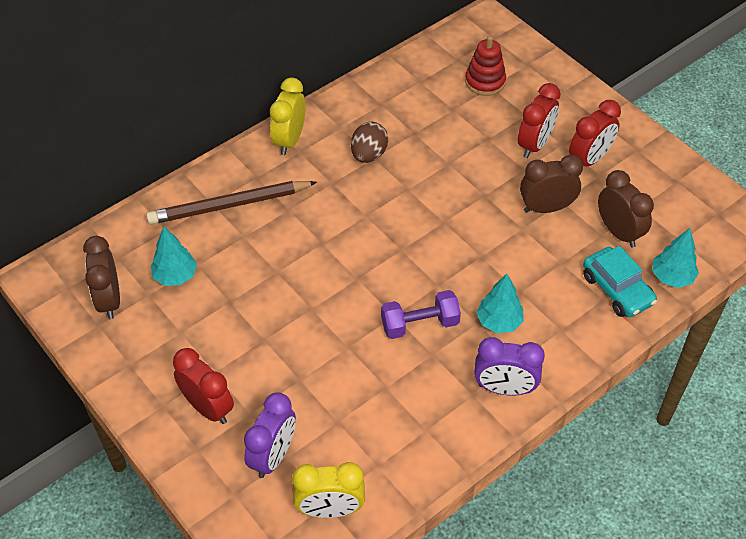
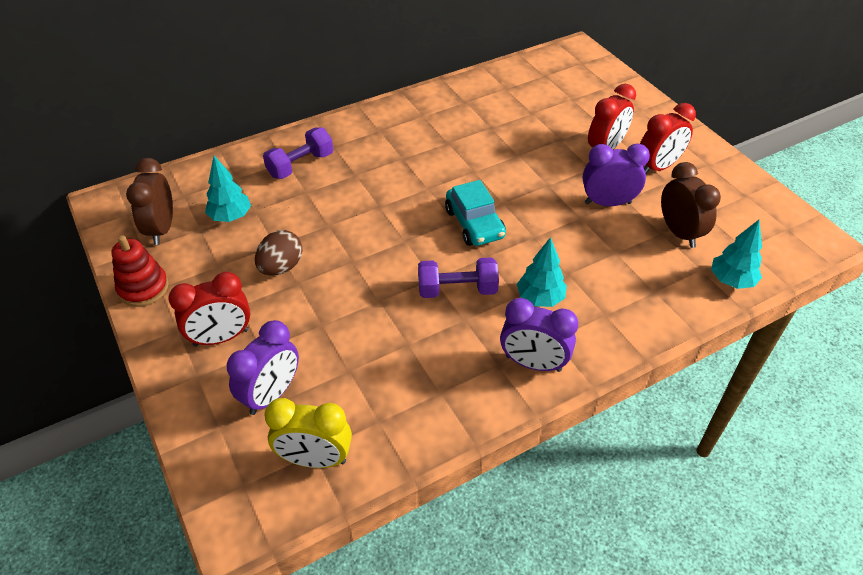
camera: 10 degrees right, 5 degrees down
brown pencil [146,181,317,224] -> purple dumbbell [263,127,333,179]
red clock [173,348,234,424] -> red clock turned 105 degrees clockwise [168,272,250,347]
yellow clock [270,78,306,155] -> none
brown egg [351,122,388,163] -> brown egg moved to [255,230,303,276]
red stacking toy [465,36,506,96] -> red stacking toy moved to [111,235,169,307]
brown clock [520,155,583,213] -> purple clock [583,144,650,206]
turquoise car [583,246,657,317] -> turquoise car moved to [445,180,506,246]

